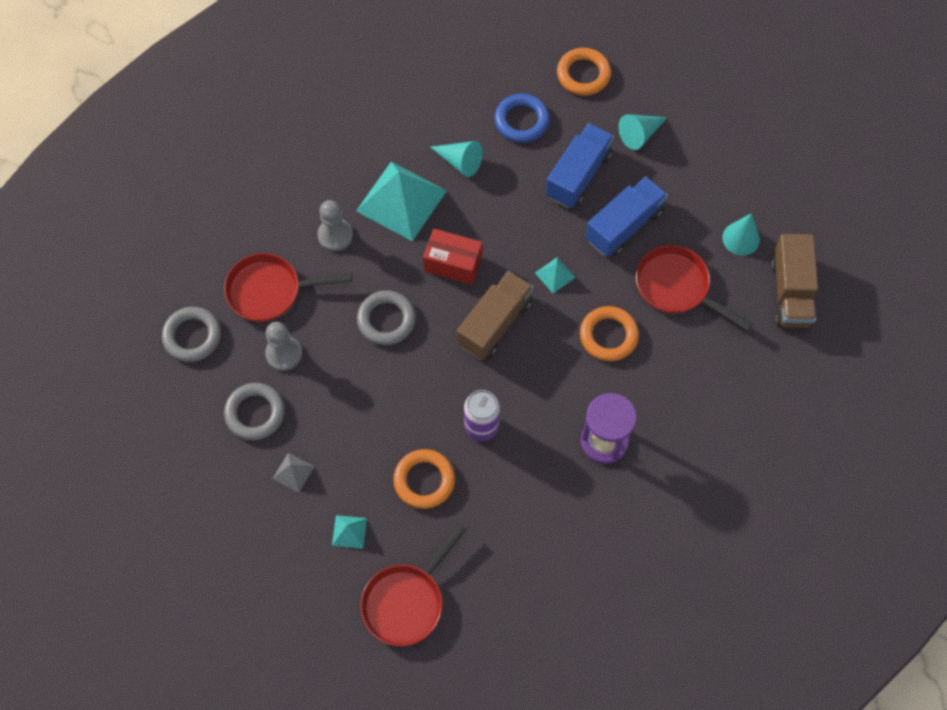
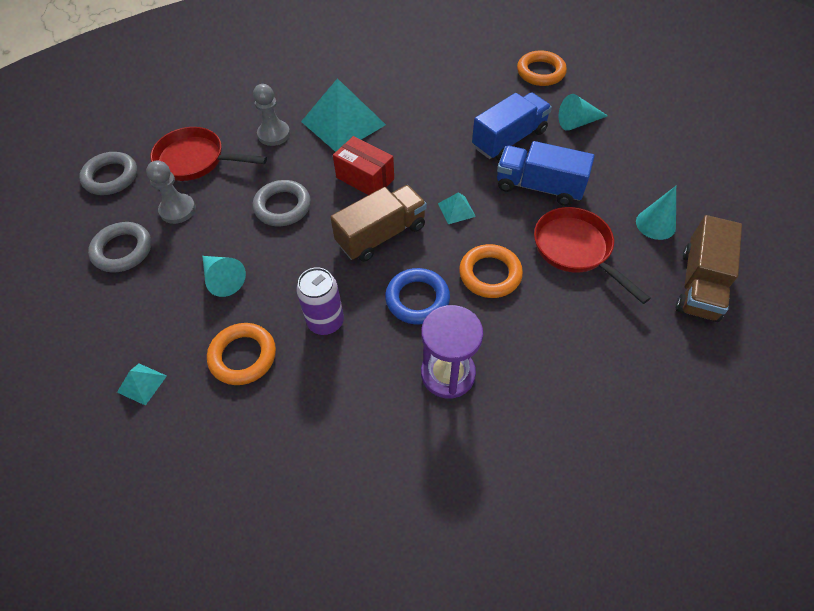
camera: 20 degrees right, 10 degrees down
grey pyramid [273,453,315,492] -> none
red pan [360,523,466,646] -> none
turquoise cone [430,141,483,177] -> turquoise cone moved to [202,256,246,297]
blue ring [494,93,550,143] -> blue ring moved to [385,268,450,324]
blue truck [585,177,668,257] -> blue truck turned 135 degrees counterclockwise [497,141,595,206]

